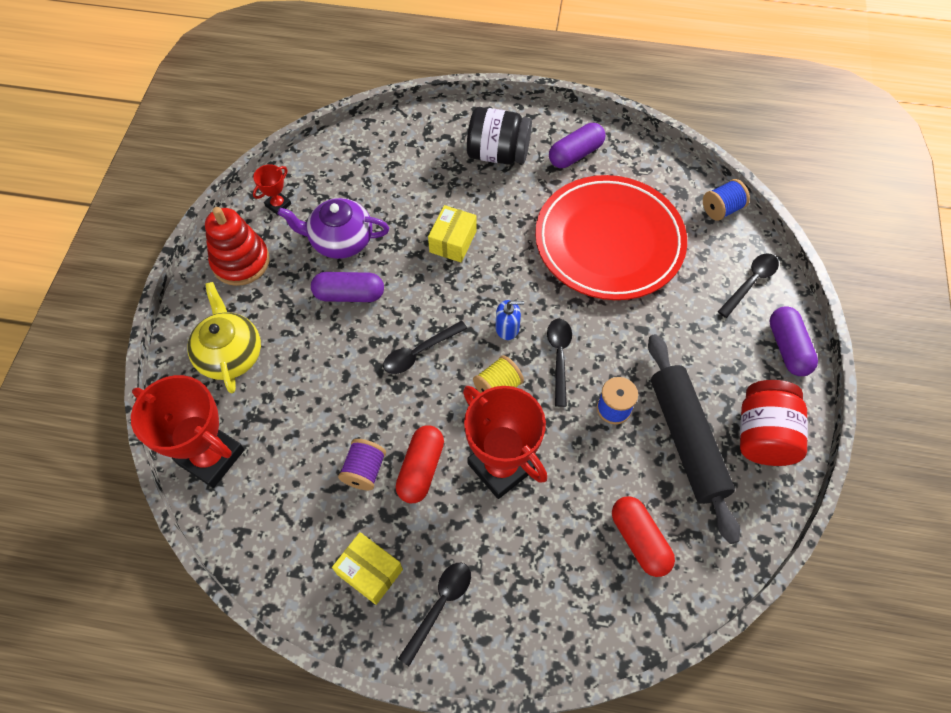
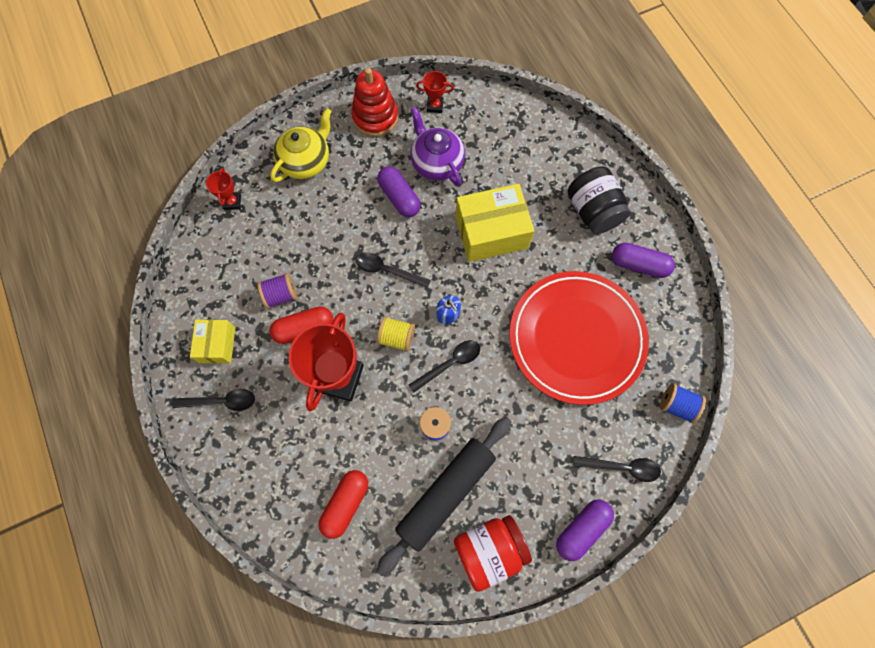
camera: 55 degrees right, 10 degrees up
red trophy [131,375,245,488] -> red trophy [206,168,241,210], size x0.46
yellow box [428,205,477,263] -> yellow box [456,184,535,262], size x1.74

